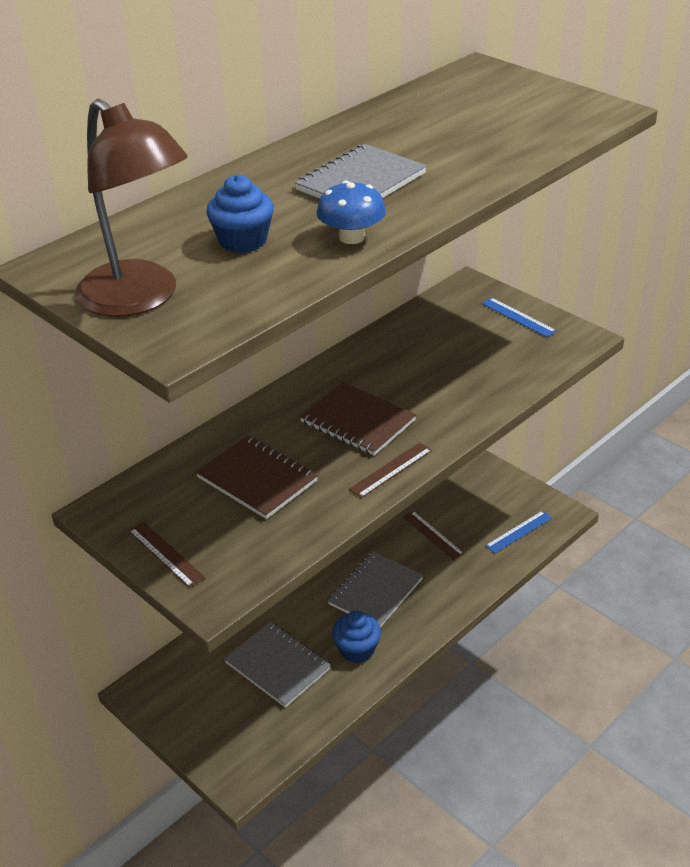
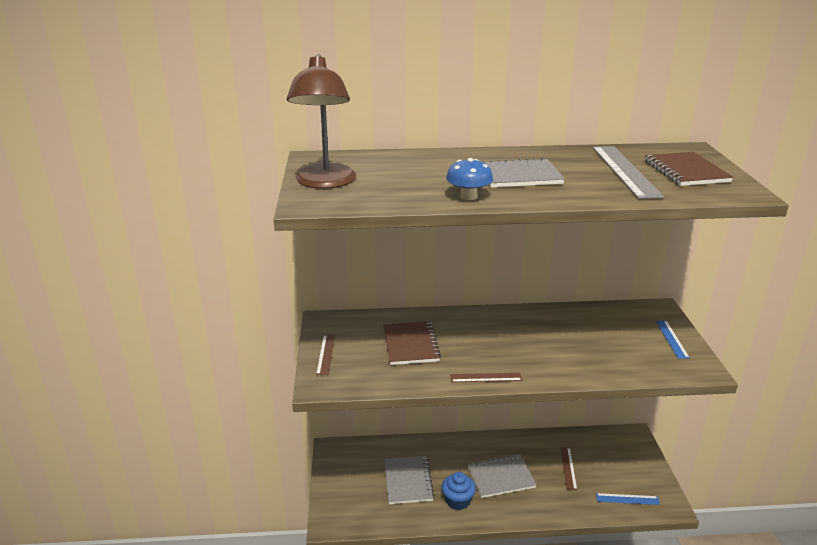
camera: 40 degrees right, 10 degrees down
blue cupcake [206,175,274,253] -> none
brown notebook [300,382,416,456] -> brown notebook moved to [645,152,733,186]
none -> grey ruler [592,146,664,199]

